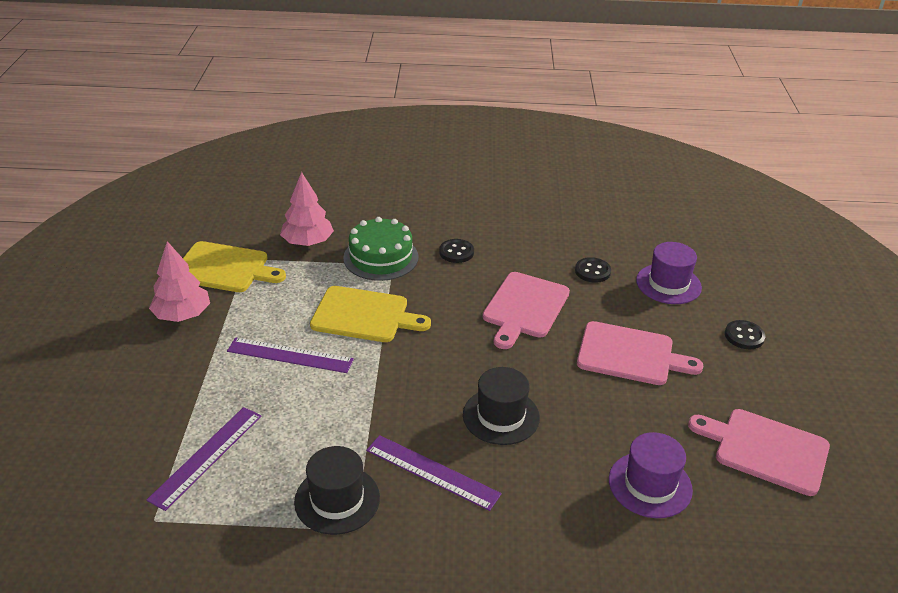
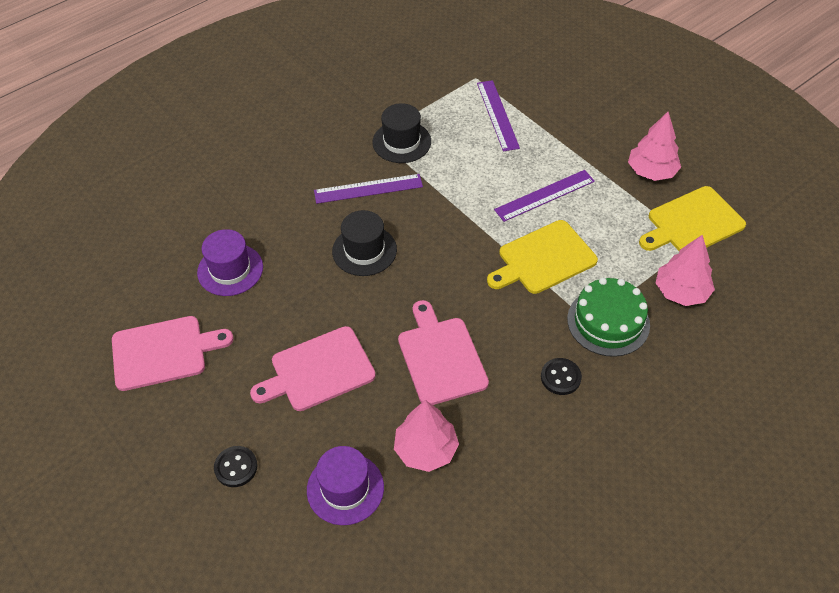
camera: 140 degrees right, 15 degrees up
black button [575,257,611,283] -> pink tree [394,400,459,472]

